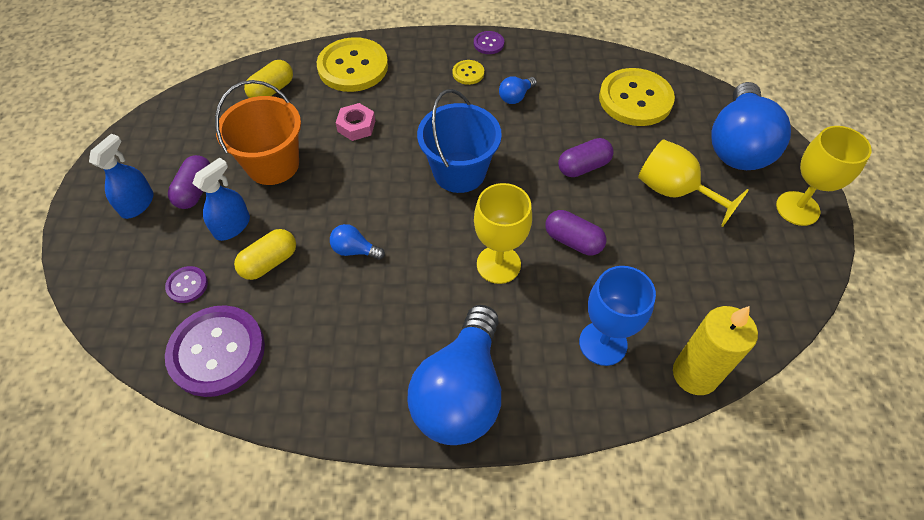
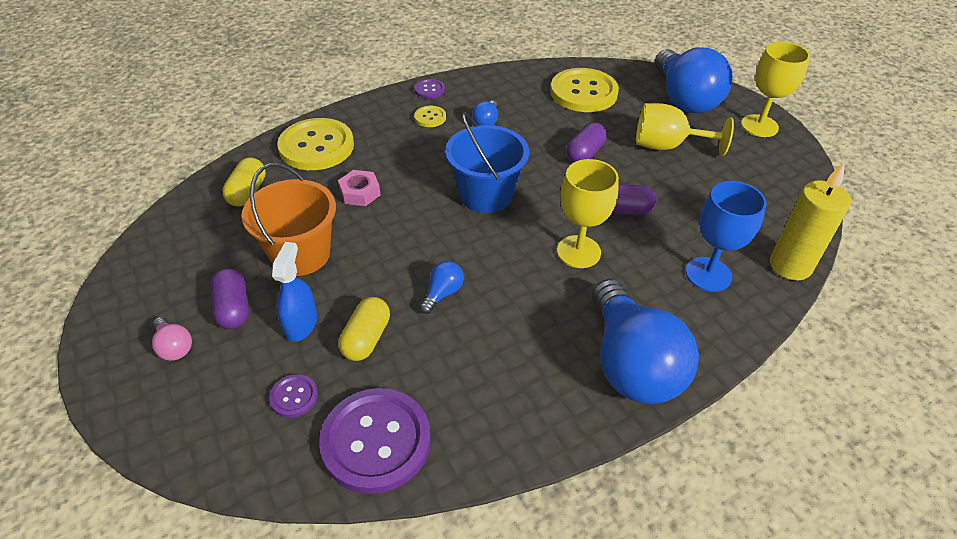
camera: 30 degrees left, 10 degrees down
blue spray bottle [89,134,153,219] -> pink light bulb [152,317,192,361]
blue light bulb [330,224,385,260] -> blue light bulb turned 135 degrees clockwise [420,261,464,314]

